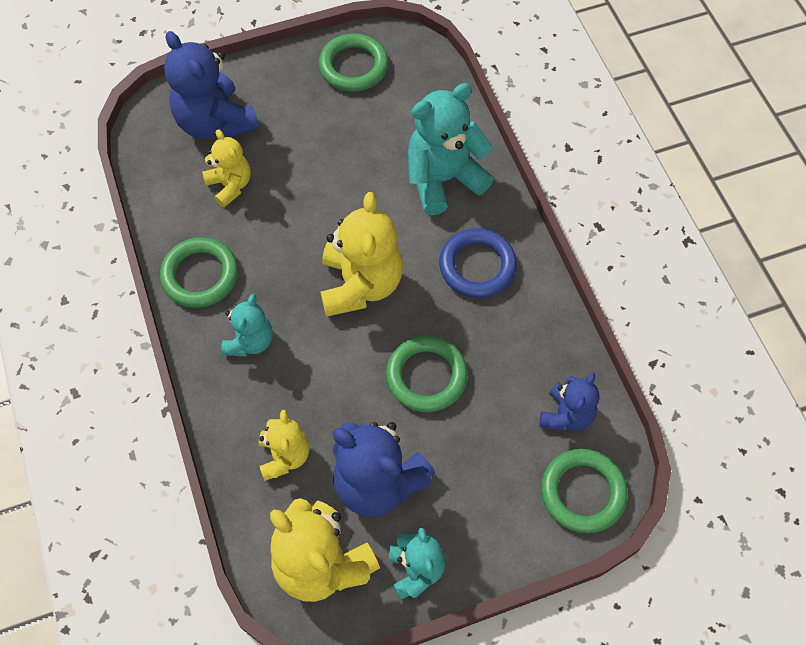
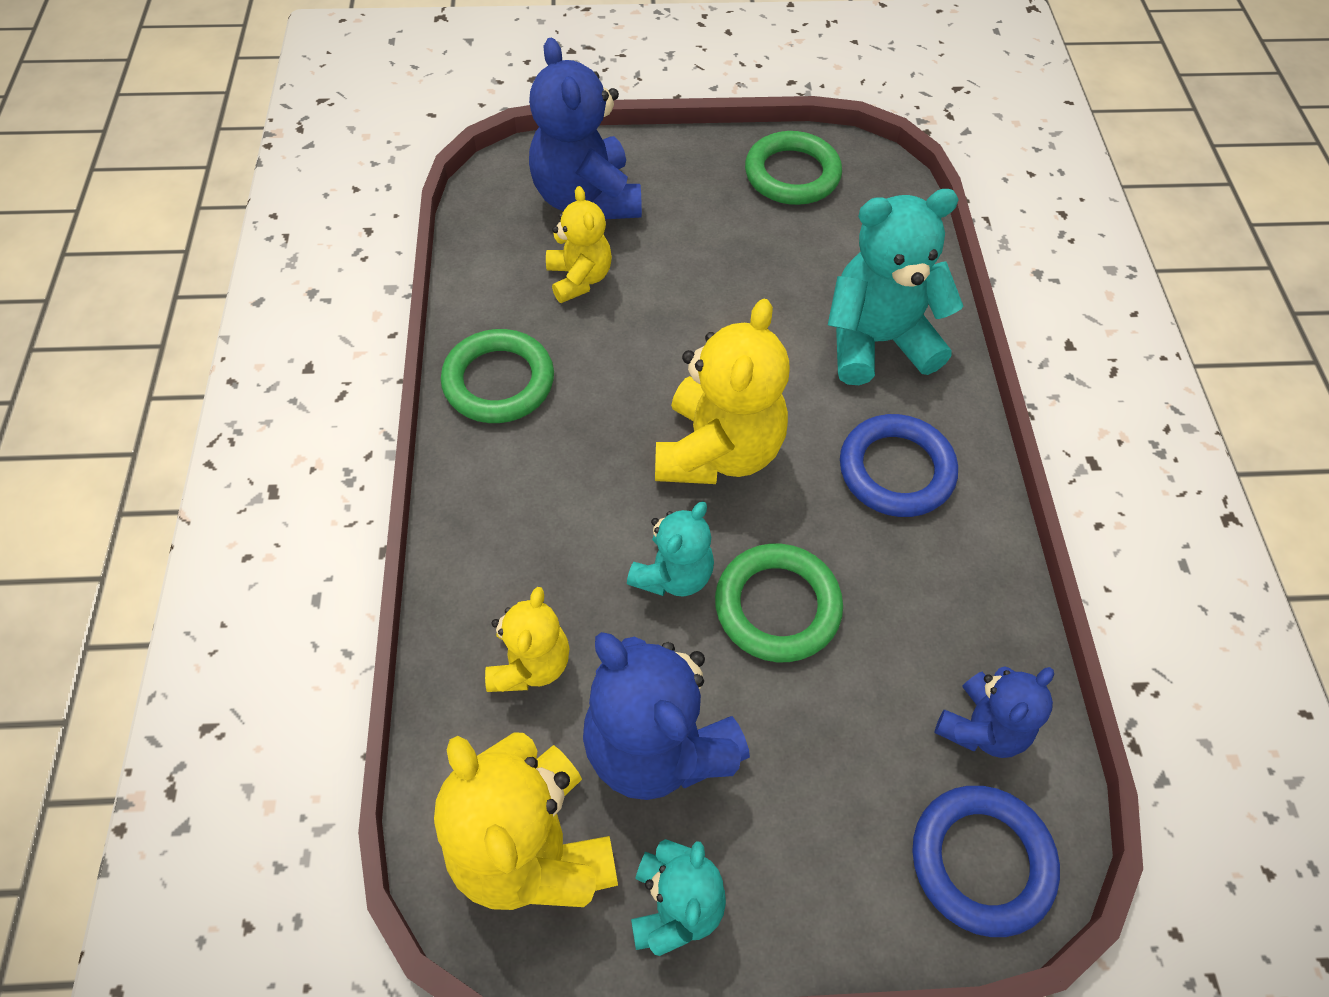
camera: 15 degrees right, 5 degrees down
turquoise teddy bear [221,294,273,356] -> turquoise teddy bear moved to [627,501,714,597]
green ring [541,449,628,533] -> blue ring [912,786,1060,937]

